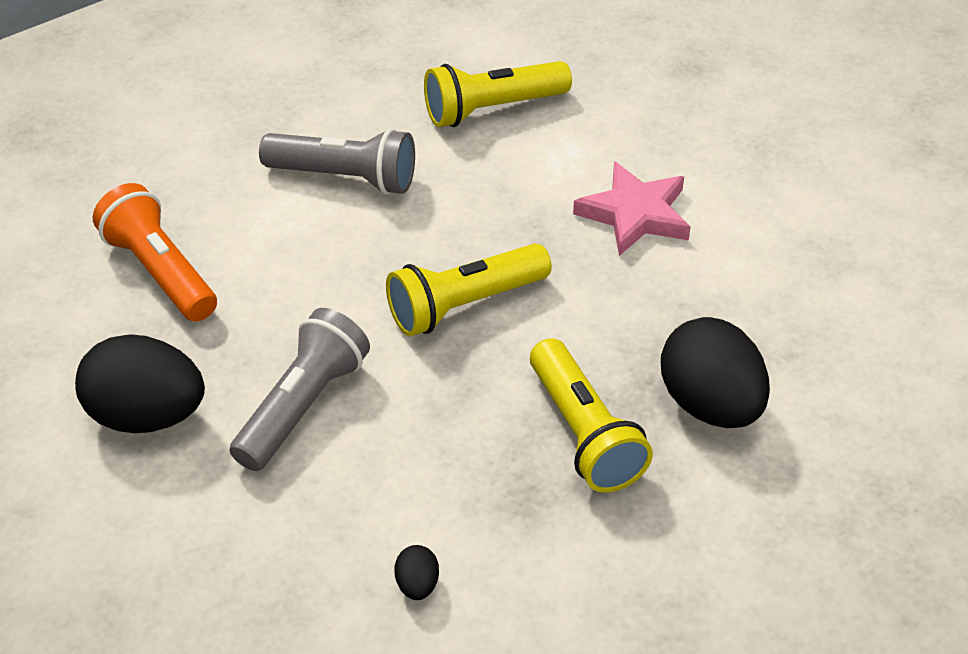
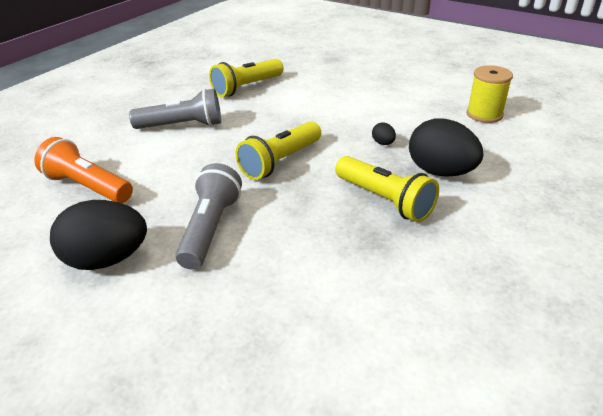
camera: 20 degrees left, 10 degrees down
black egg [394,545,439,600] -> black egg moved to [372,122,396,145]
pink star [573,161,690,256] -> none
none -> yellow spool [466,65,513,123]

